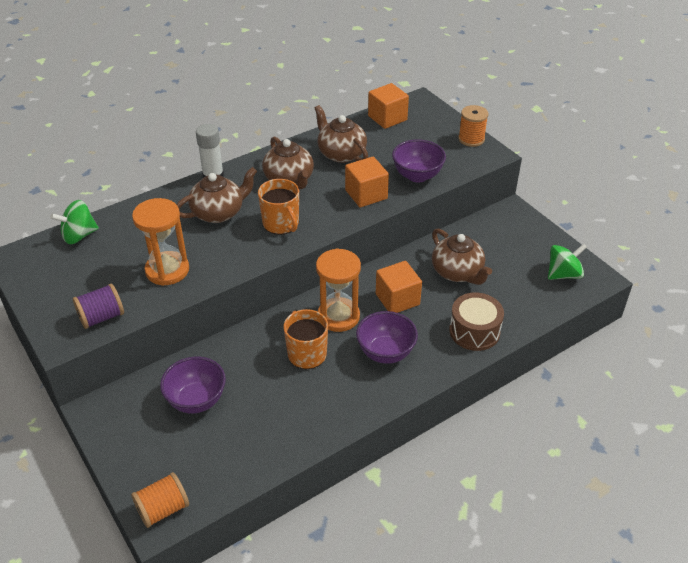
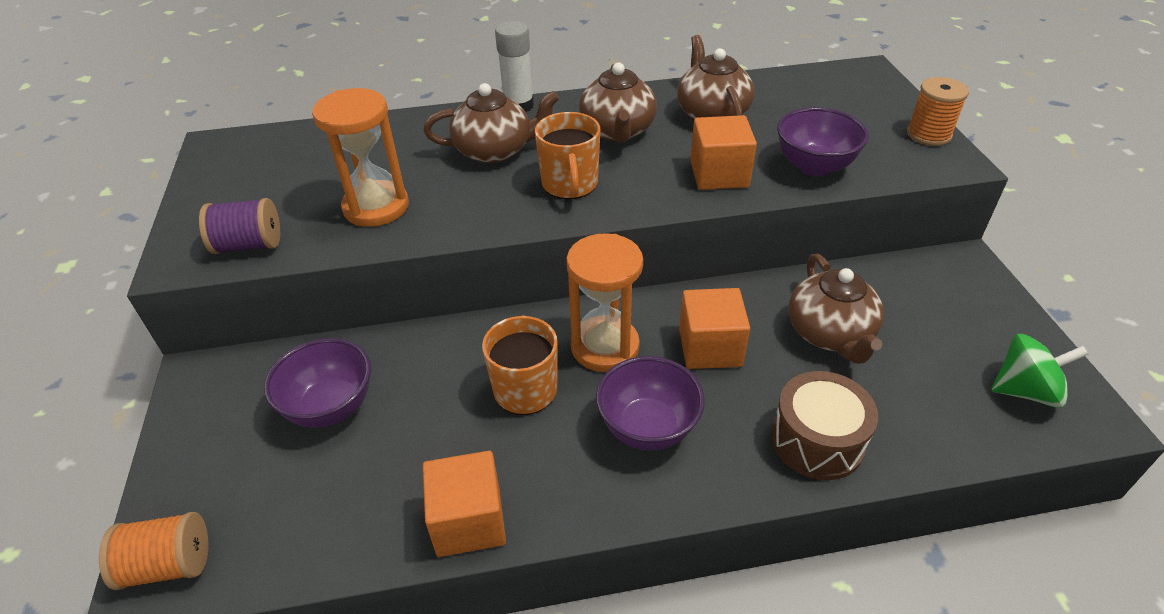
camera: 25 degrees right, 0 degrees up
green spinning top [50,200,99,244] -> none
orange cube [368,83,409,129] -> orange cube moved to [423,451,506,557]

